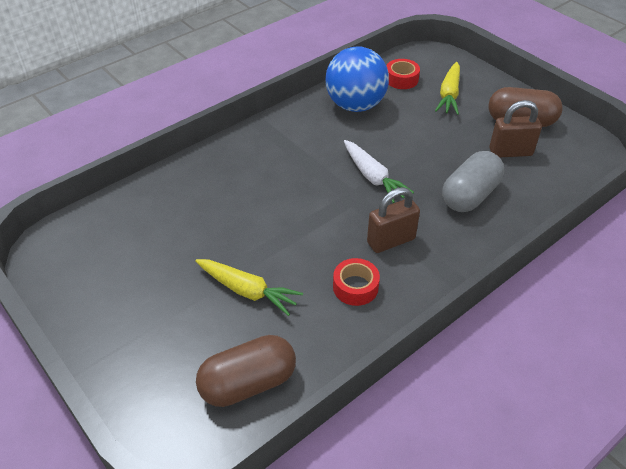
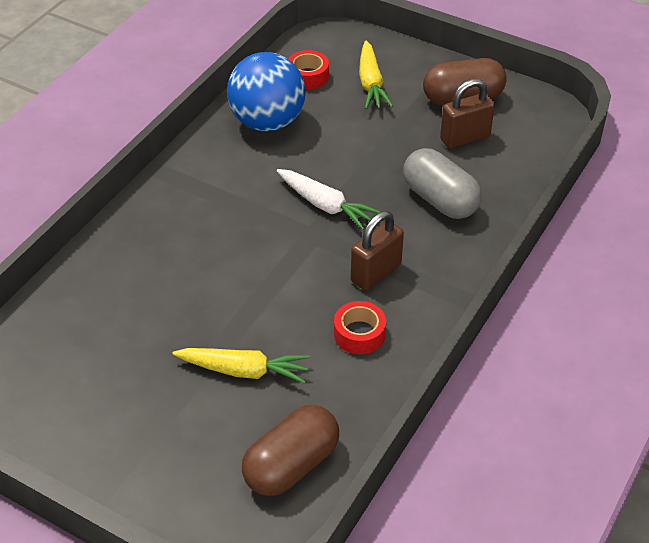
camera: 20 degrees left, 0 degrees up
grey capsule [442,151,504,212] -> grey capsule turned 60 degrees counterclockwise [403,148,482,219]

